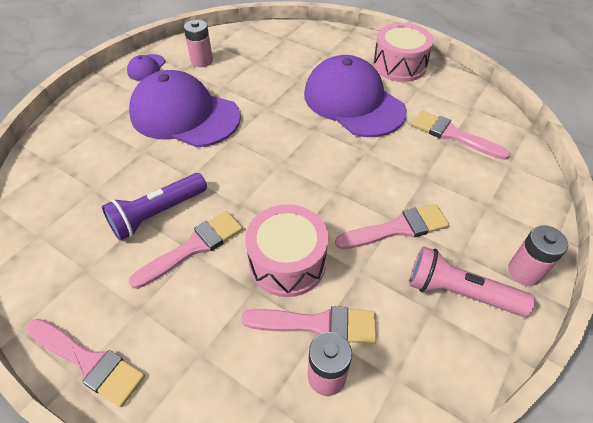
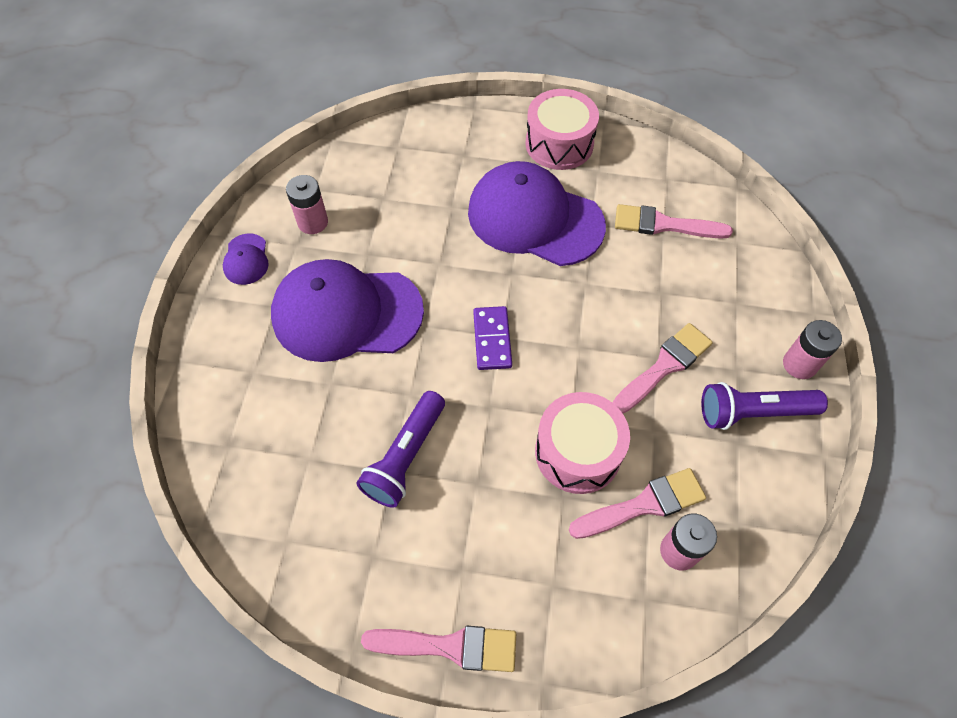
camera: 25 degrees left, 10 degrees up
pink brush [129,211,243,289] -> none
pink flashlight [409,246,535,317] -> purple flashlight [701,382,828,430]
none -> purple domino [473,306,512,370]

